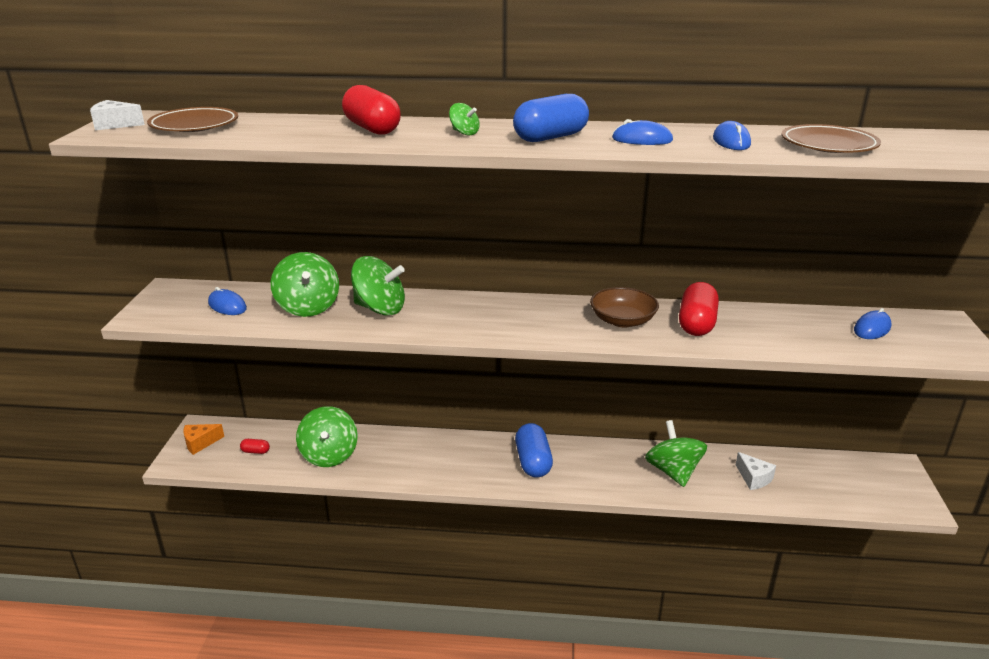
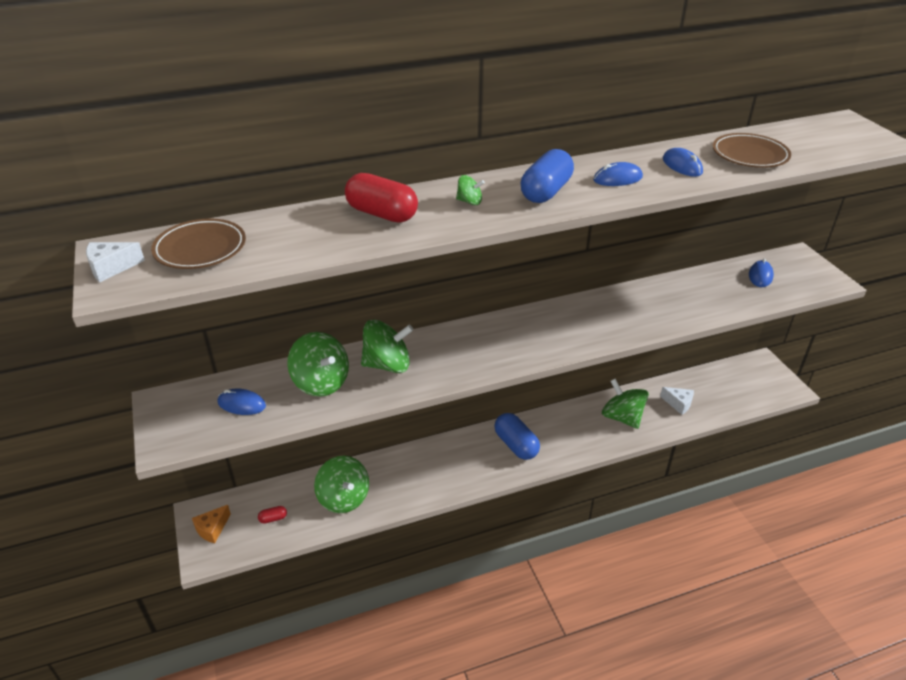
camera: 25 degrees left, 10 degrees up
brown bowl [590,287,659,328] -> none
red capsule [679,282,719,336] -> none

